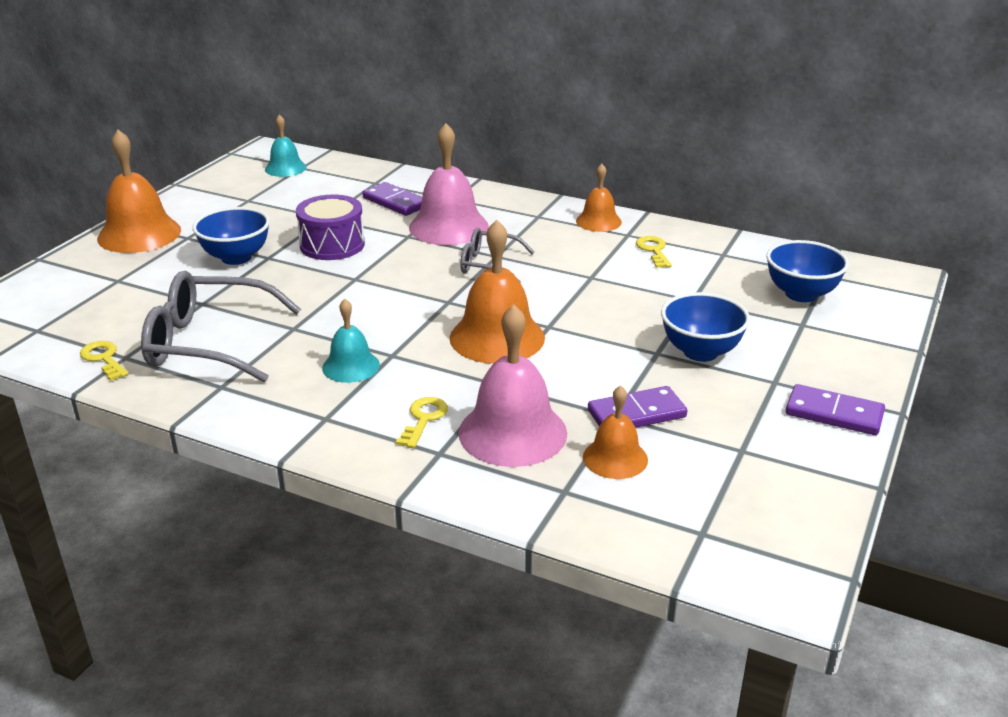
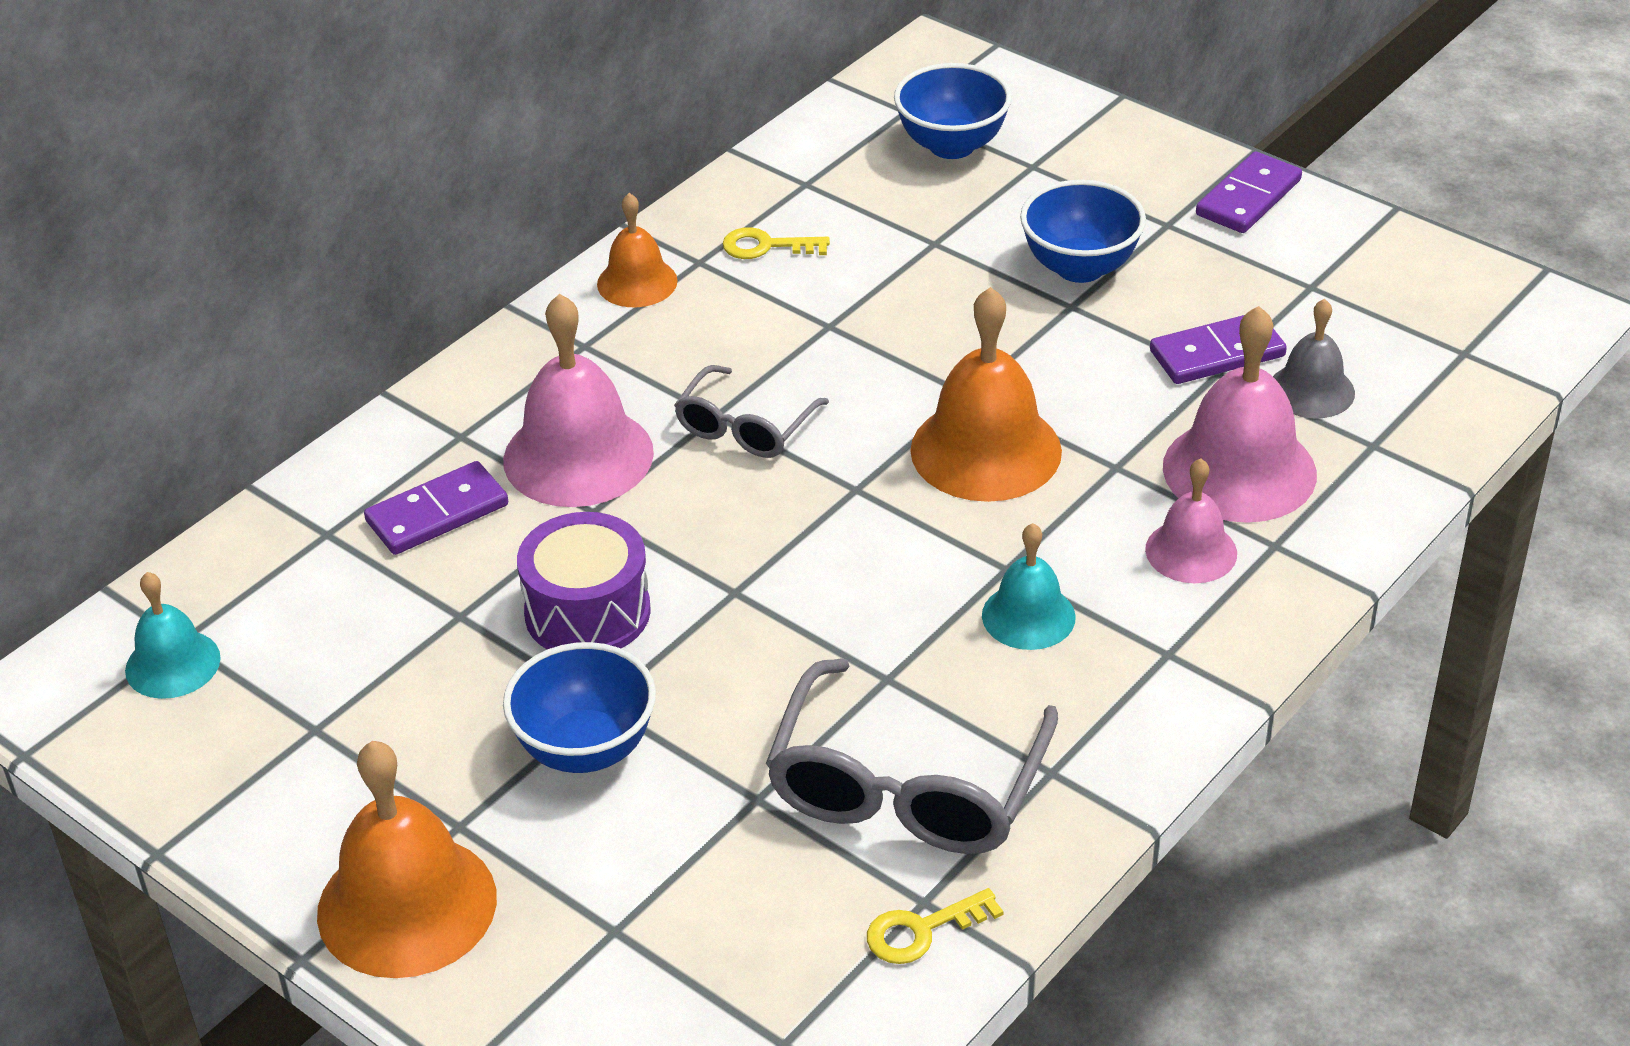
camera: 75 degrees left, 10 degrees up
yellow key [396,397,448,448] -> pink bell [1145,458,1237,583]
orange bell [583,385,648,479] -> grey bell [1273,299,1355,418]
purple domino [588,386,687,428] -> purple domino turned 75 degrees clockwise [1150,315,1287,384]

